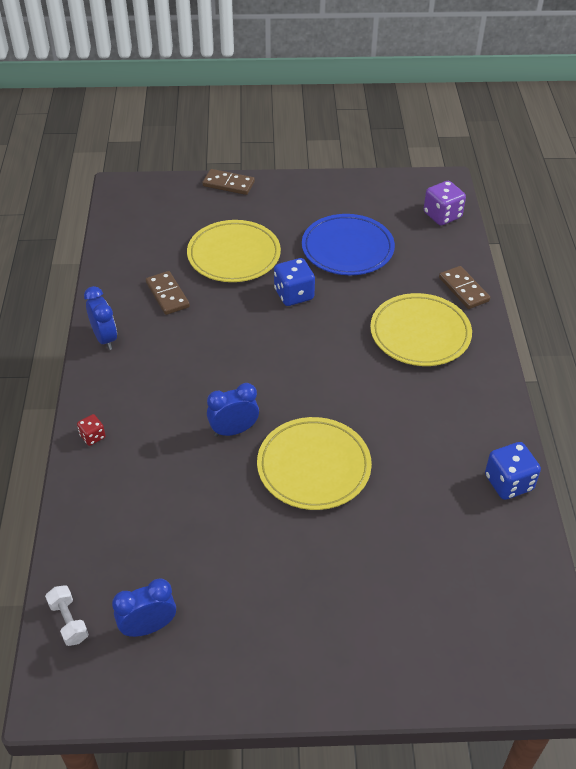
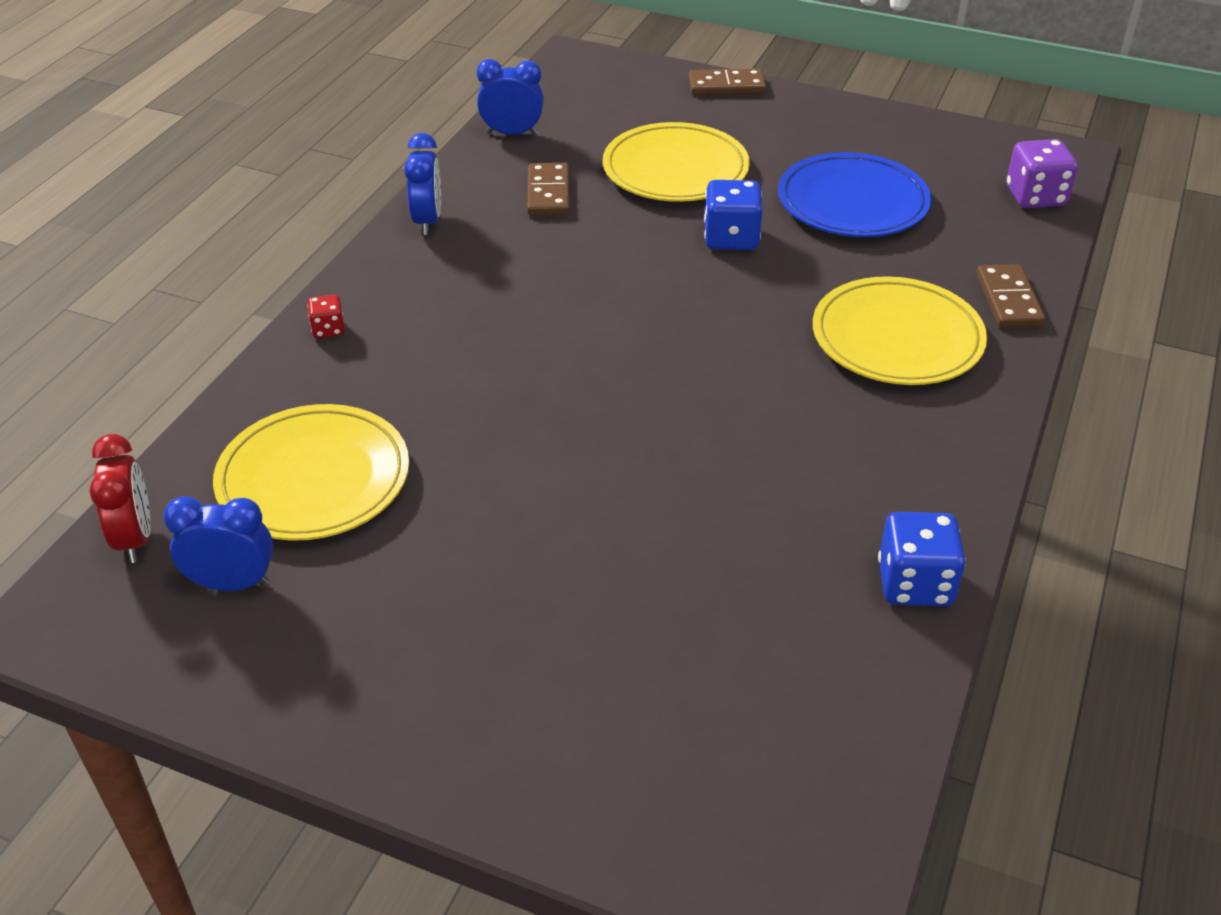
camera: 25 degrees right, 5 degrees down
white dumbbell [45,585,89,646] -> red clock [90,434,151,563]
brown domino [202,169,255,195] -> brown domino turned 45 degrees counterclockwise [689,68,766,95]
blue clock [207,383,259,437] -> blue clock moved to [477,59,544,135]
yellow plate [257,417,372,510] -> yellow plate moved to [213,404,409,541]

